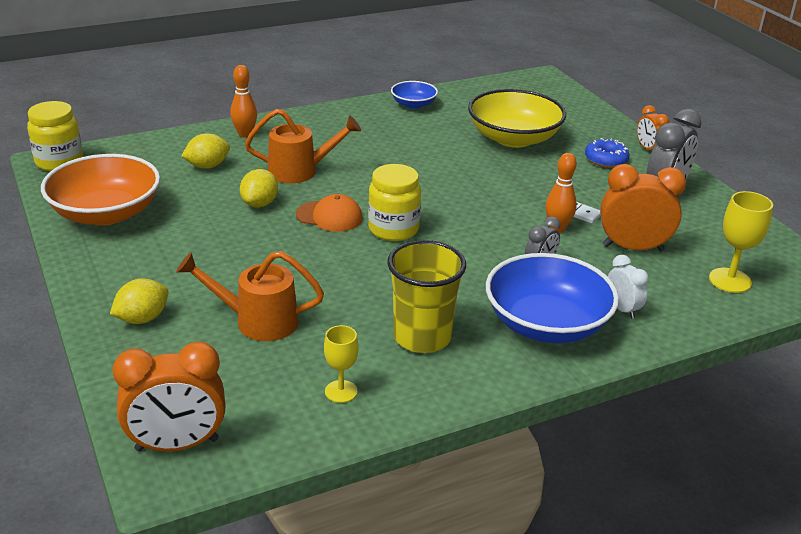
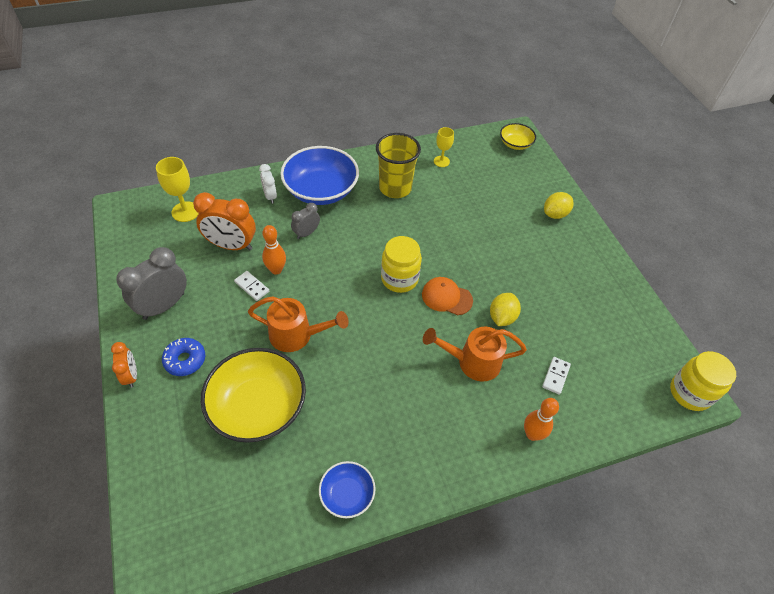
camera: 175 degrees left, 20 degrees up
orange bowl [41,154,160,225] -> none
orange clock [112,341,226,452] -> yellow bowl [500,123,536,150]
orange watering can [176,251,324,341] -> orange watering can moved to [248,296,349,352]
yellow lemon [181,133,230,169] -> white domino [542,357,571,395]

